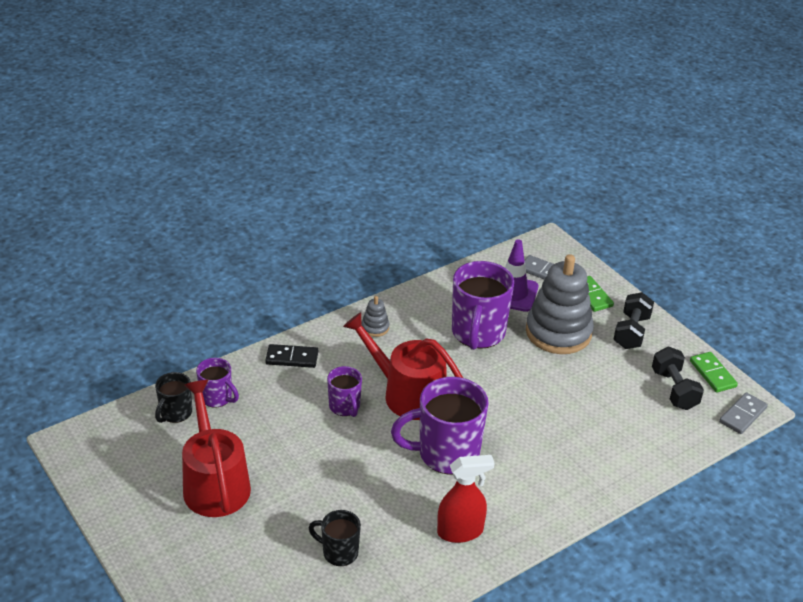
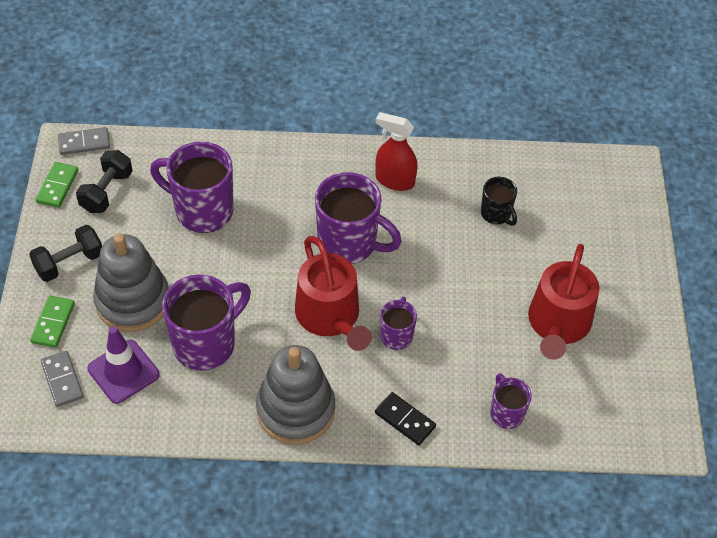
camera: 145 degrees left, 15 degrees up
black mug [155,372,192,423] -> none
grey stacking toy [362,296,389,337] -> grey stacking toy [256,345,335,445], size x2.39
none -> purple mug [150,141,233,233]

